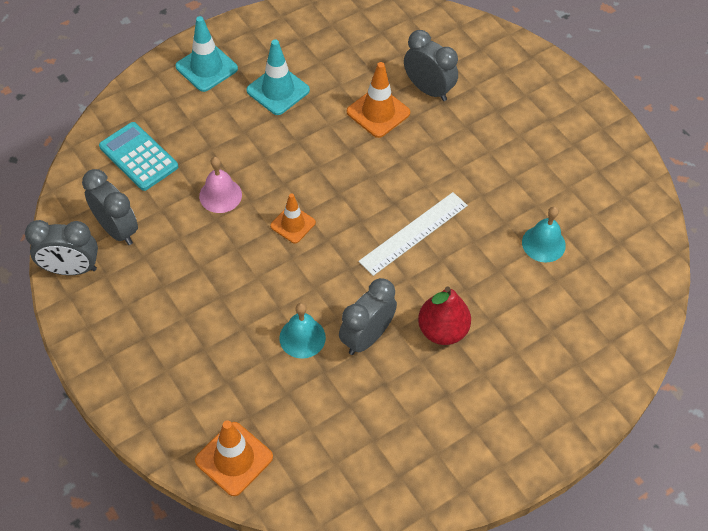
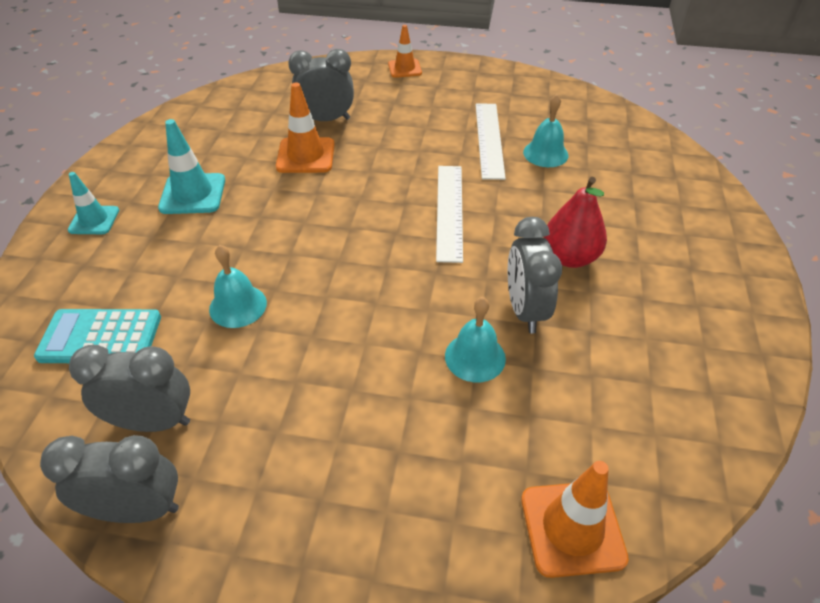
camera: 45 degrees left, 10 degrees down
grey clock [25,220,98,275] -> grey clock turned 135 degrees counterclockwise [40,435,179,523]
turquoise traffic cone [176,16,238,92] -> turquoise traffic cone [68,172,119,234], size x0.67
pink bell [199,157,242,213] -> turquoise bell [209,245,267,328]
orange traffic cone [270,193,316,244] -> orange traffic cone moved to [388,25,422,78]
none -> white ruler [476,104,506,180]

